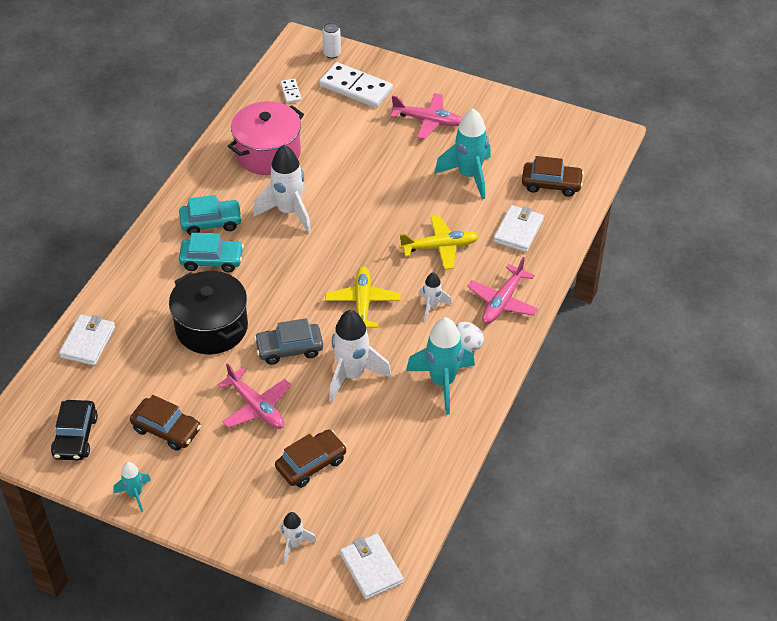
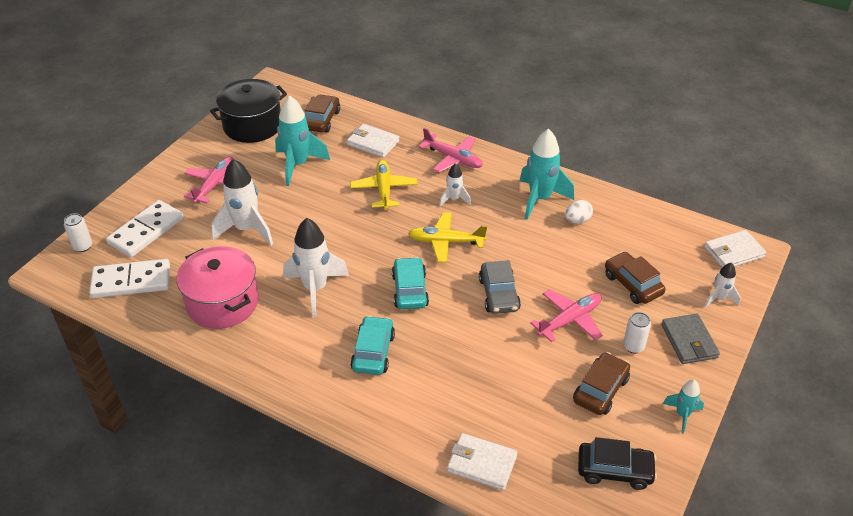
camera: 85 degrees left, 5 degrees down
black pot [169,271,248,354] -> black pot moved to [210,79,287,143]
turquoise car [179,195,242,235] -> turquoise car moved to [392,257,429,309]
white domino [280,79,302,103] -> white domino [89,259,170,298], size x2.16
white rocket [329,310,392,402] -> white rocket moved to [211,159,273,245]
white egg [456,322,484,351] -> white egg moved to [565,200,593,224]
none -> white can [623,312,651,353]
none -> grey wallet [661,314,720,364]

